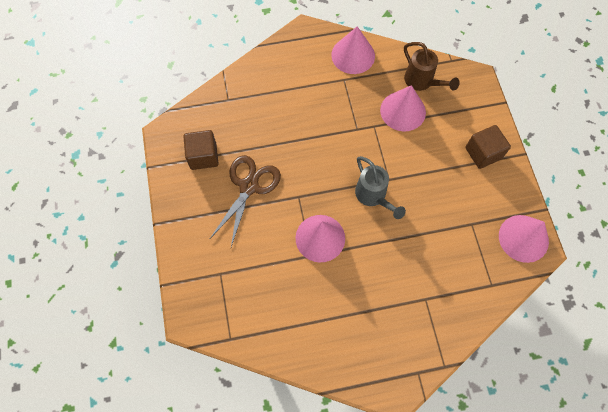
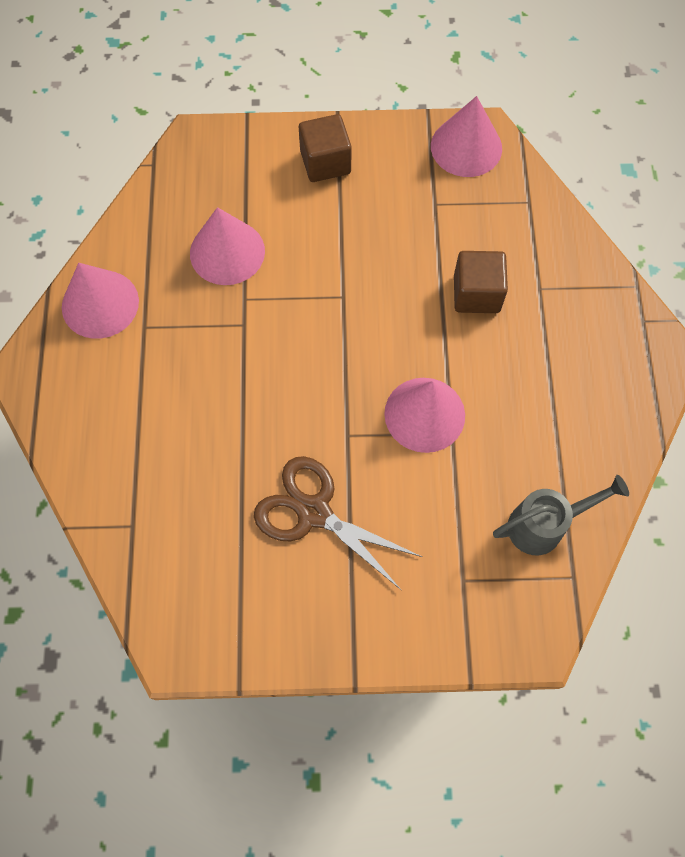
camera: 80 degrees left, 0 degrees up
brown cube [183,130,219,170] -> brown cube moved to [454,251,508,313]
grey watering can [355,156,406,219] -> grey watering can moved to [493,475,629,555]
brown watering can [404,42,460,91] -> none

